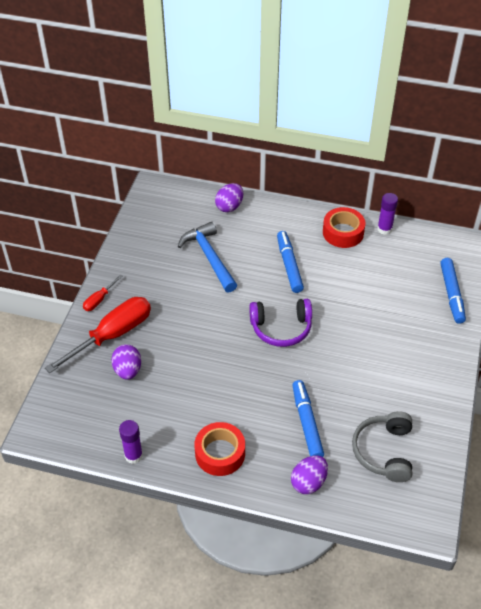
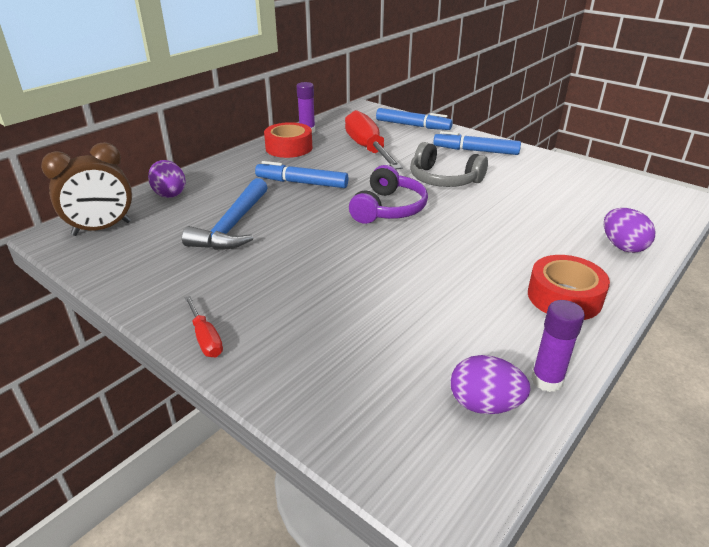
camera: 65 degrees left, 15 degrees down
red screwdriver [45,297,151,373] -> red screwdriver moved to [345,110,402,170]
purple egg [111,344,141,380] -> purple egg moved to [451,355,531,414]
blue hammer [178,222,237,293] -> blue hammer turned 75 degrees counterclockwise [182,178,268,250]
blue marker [292,380,324,457] -> blue marker moved to [433,131,521,155]
grey headphones [352,411,412,482] -> grey headphones moved to [410,142,488,187]
none -> brown clock [41,142,132,236]

